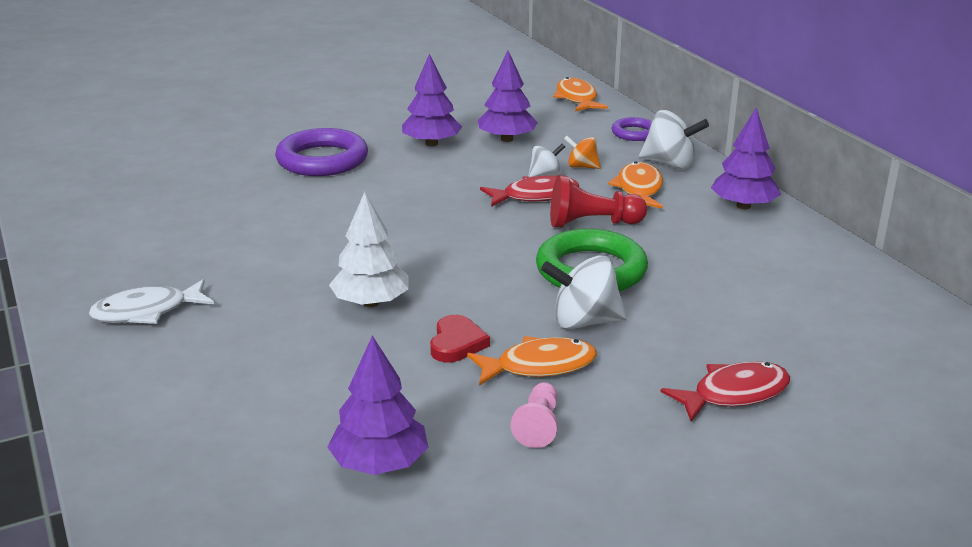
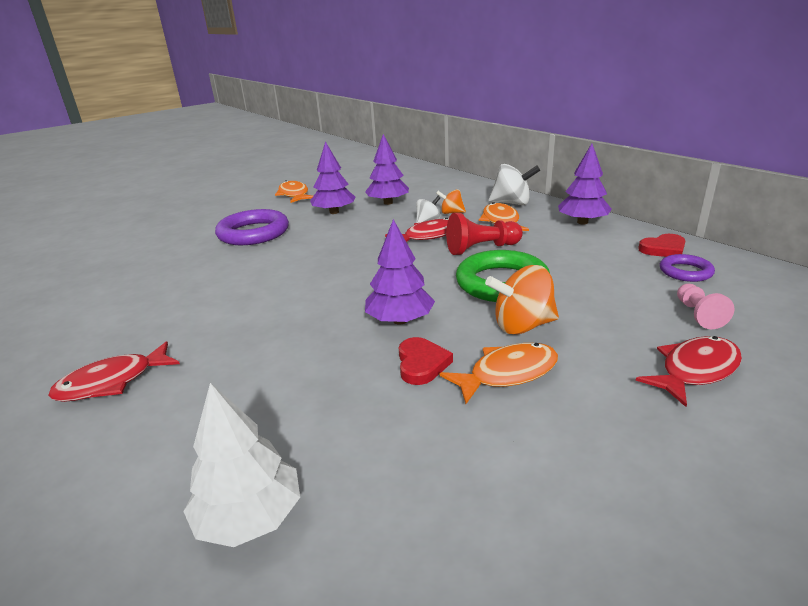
camera: 10 degrees left, 0 degrees up
white fish [89,279,214,324] -> red fish [48,342,180,402]
purple tree [327,336,428,475] -> purple tree moved to [365,219,435,325]
white tree [329,192,409,307] -> white tree moved to [183,383,300,547]
pink pawn [511,382,558,448] -> pink pawn moved to [677,284,734,329]
white spinning top [541,255,627,329] -> orange spinning top [485,265,559,334]
orange fish [553,77,608,112] -> orange fish moved to [275,180,313,203]
purple ring [612,117,652,141] -> purple ring moved to [660,254,715,282]
none -> red heart [638,234,685,257]

